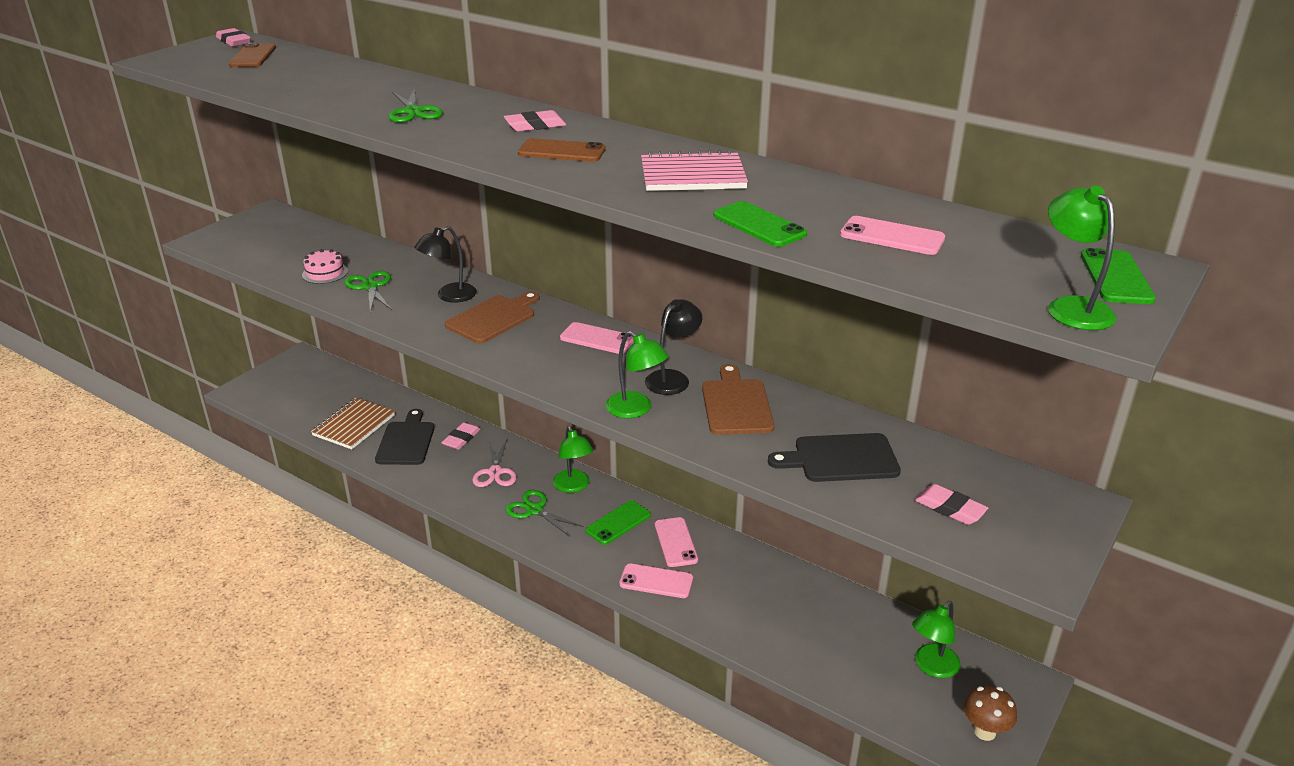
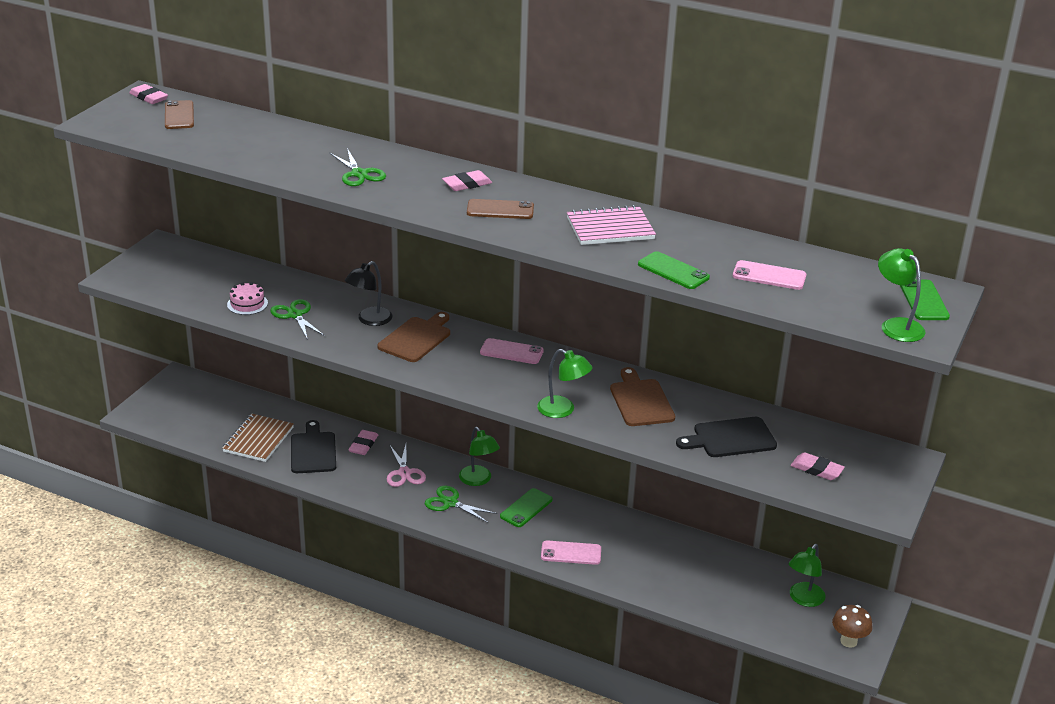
camera: 10 degrees left, 0 degrees up
black lamp [645,299,702,395] -> none
pink phone [655,517,698,567] -> none

